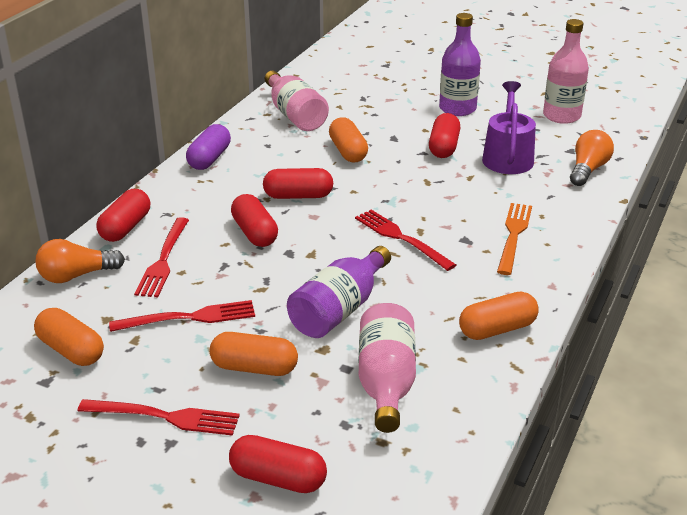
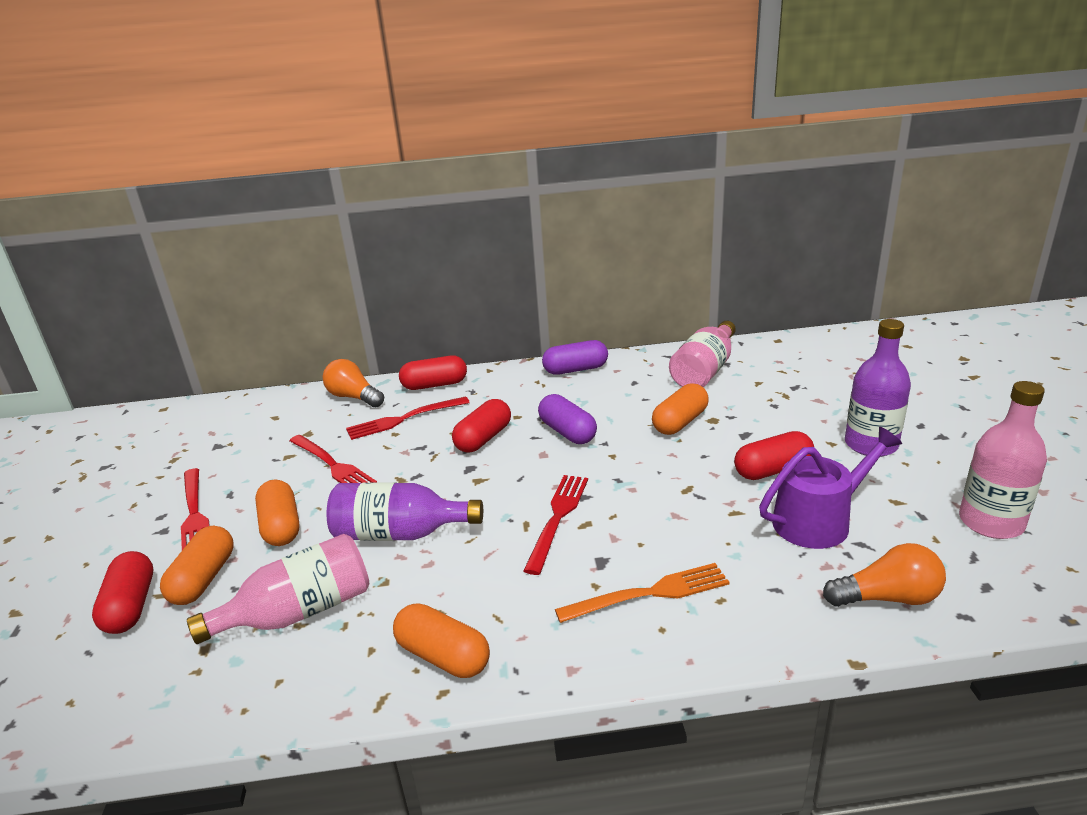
camera: 60 degrees right, 5 degrees down
orange capsule [34,308,104,366] -> orange capsule moved to [160,526,233,605]
red capsule [263,168,333,199] -> purple capsule [538,394,597,444]

